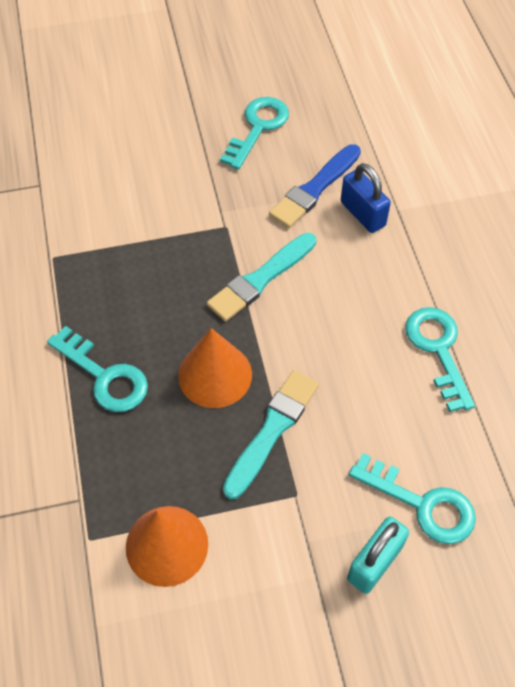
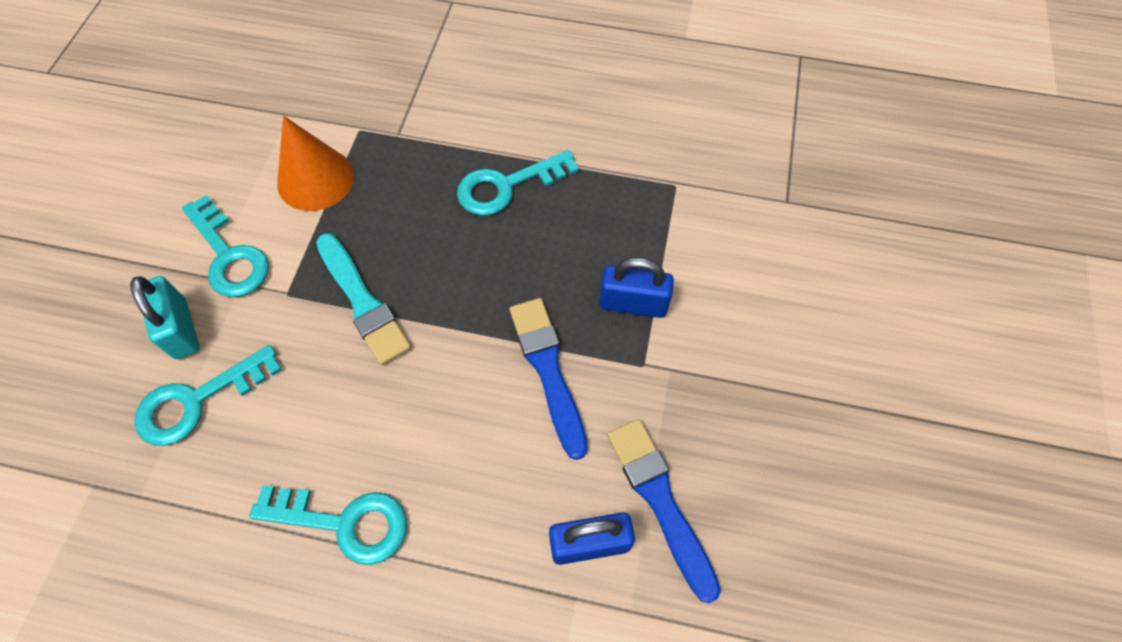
camera: 115 degrees right, 5 degrees up
orange cone [178,328,252,408] -> none
turquoise brush [207,233,316,322] -> blue brush [510,298,588,460]
turquoise key [220,97,289,170] -> turquoise key moved to [182,195,269,297]
none -> blue padlock [599,257,674,318]

